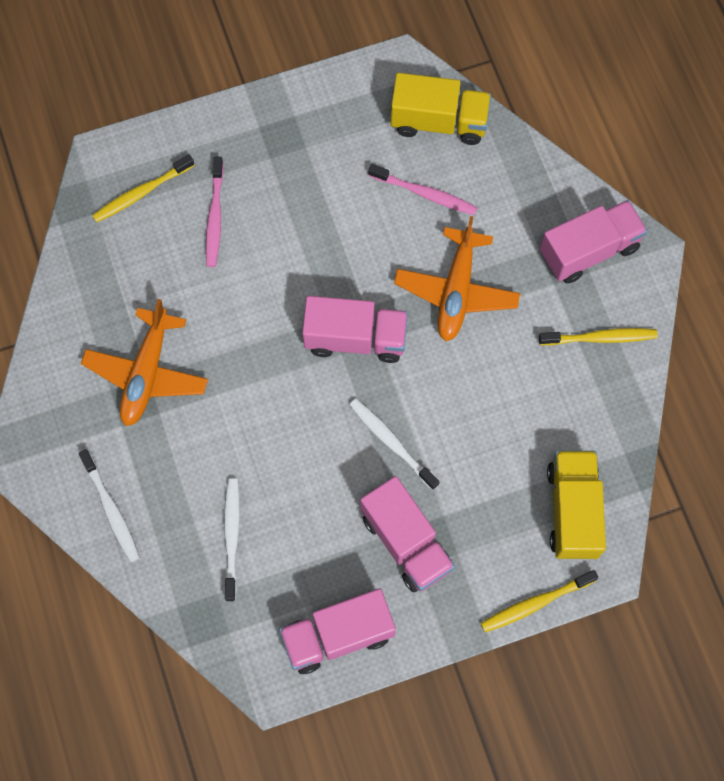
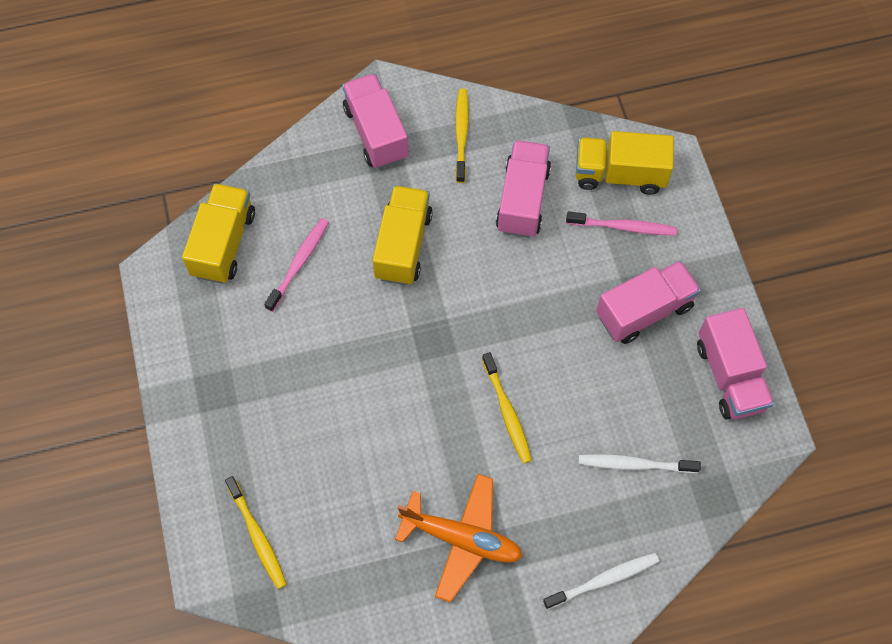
camera: 85 degrees left, 5 degrees down
pink toothbrush [206,157,224,267] -> pink toothbrush moved to [566,212,677,235]
pink truck [302,296,408,363] -> pink truck moved to [496,140,551,238]
white toothbrush [349,399,439,490] -> none
orange plane [394,216,520,341] -> yellow truck [373,186,433,285]
yellow toothbrush [481,570,598,632] -> yellow toothbrush moved to [482,352,532,464]

